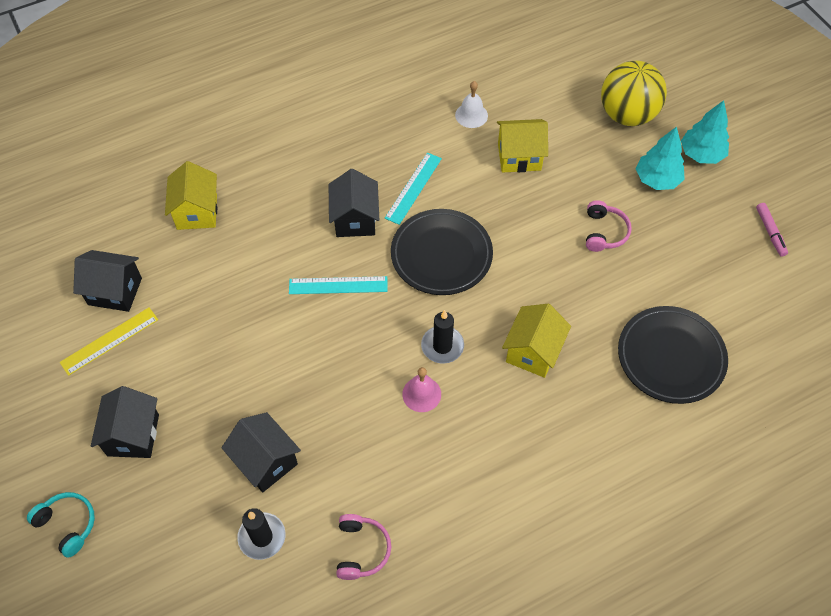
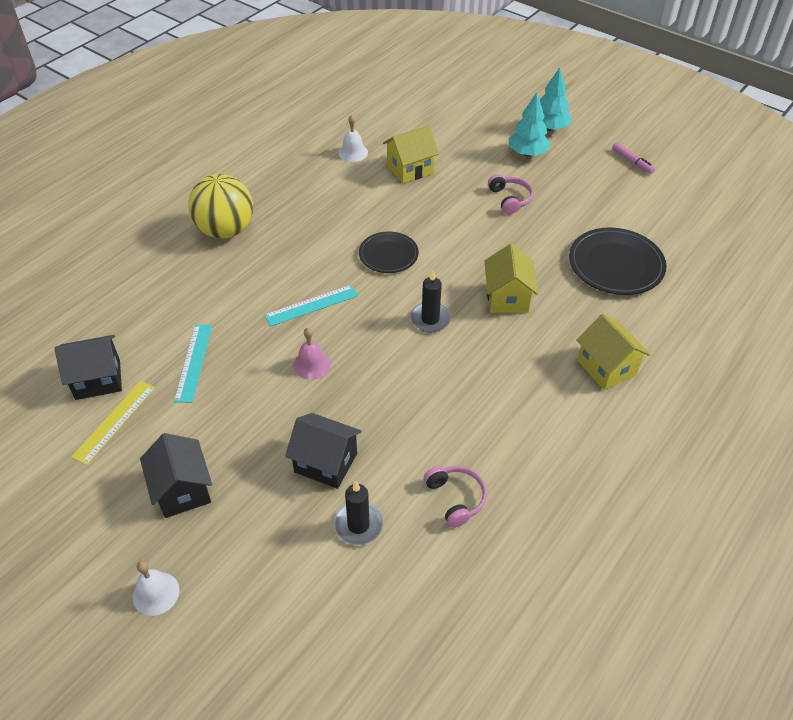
camera: 25 degrees left, 10 degrees down
turquoise headphones [27,492,95,558] -> white bell [133,561,179,616]
yellow house [165,161,217,230] -> yellow house moved to [577,314,650,390]
black house [329,169,379,237] -> none
turquoise ruler [385,153,442,225] -> turquoise ruler moved to [174,324,212,403]
black plate [391,209,493,295] -> black plate [359,232,419,273], size x0.63
pink bell [402,367,441,412] -> pink bell moved to [293,328,331,380]
yellow ball [601,61,667,126] -> yellow ball moved to [188,174,253,239]

